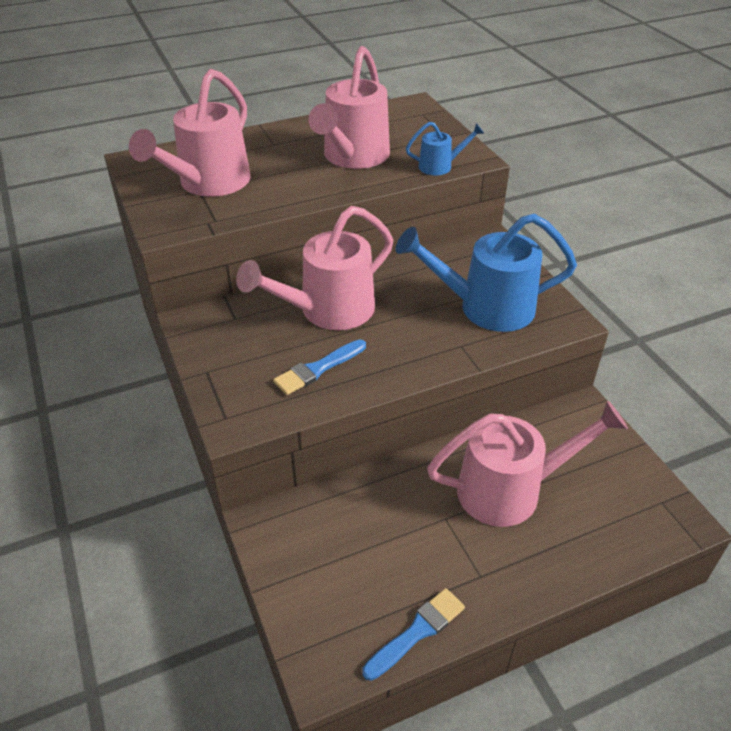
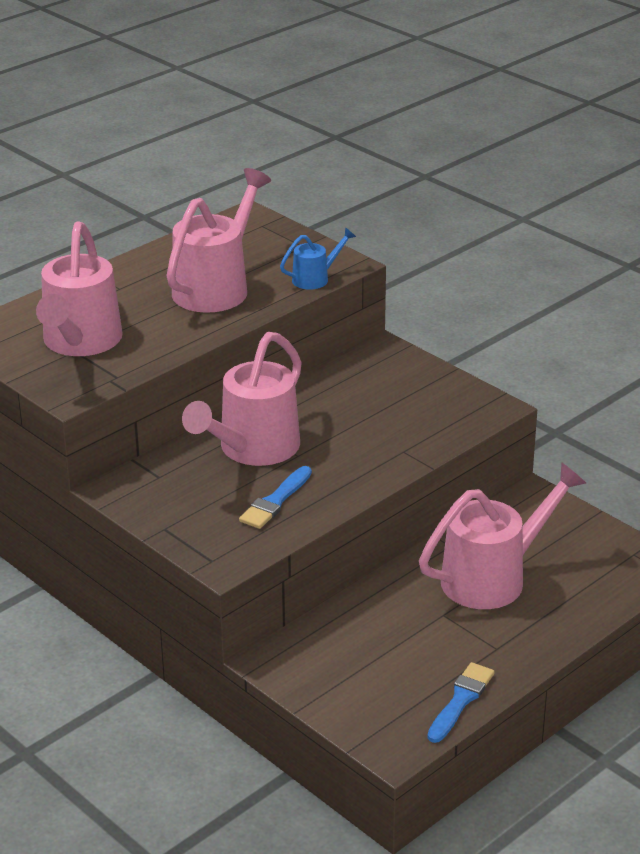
camera: 20 degrees left, 10 degrees down
pink watering can [308,46,390,169] -> pink watering can turned 150 degrees counterclockwise [166,168,271,313]
blue watering can [396,214,577,332] -> none

